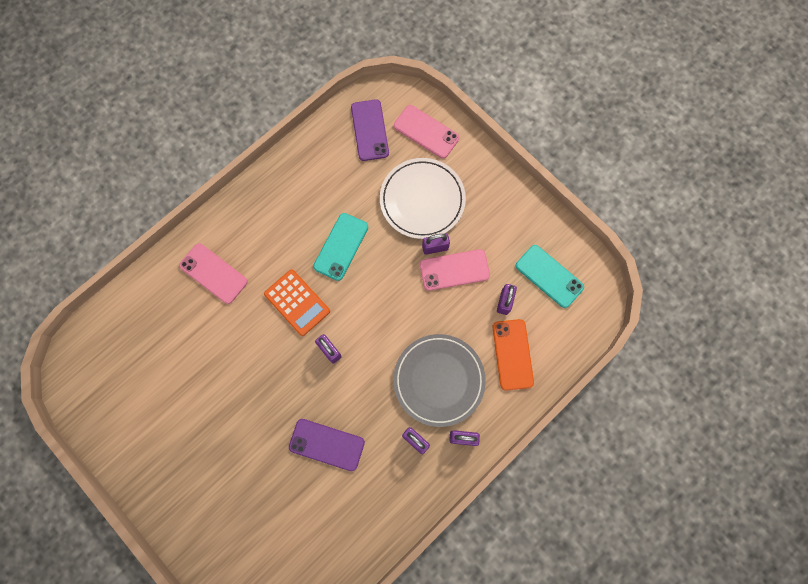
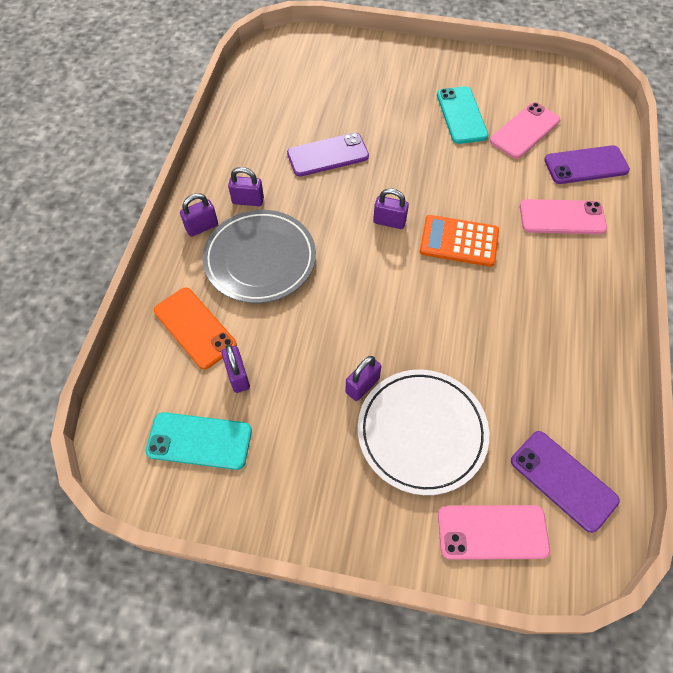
camera: 145 degrees right, 15 degrees down
turquoise phone [313,213,368,281] -> turquoise phone moved to [437,86,488,144]
pink phone [420,249,490,291] -> pink phone moved to [490,102,560,159]
none -> purple phone [544,145,630,184]

